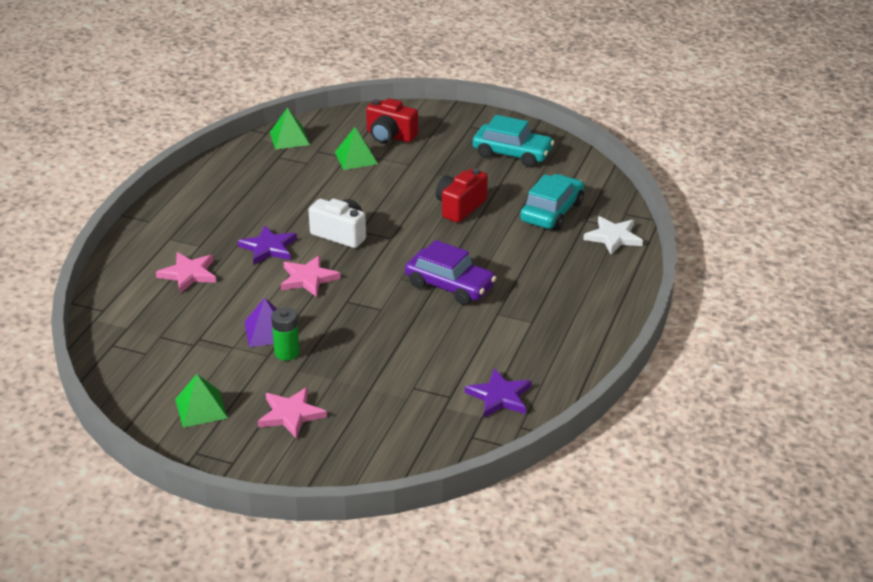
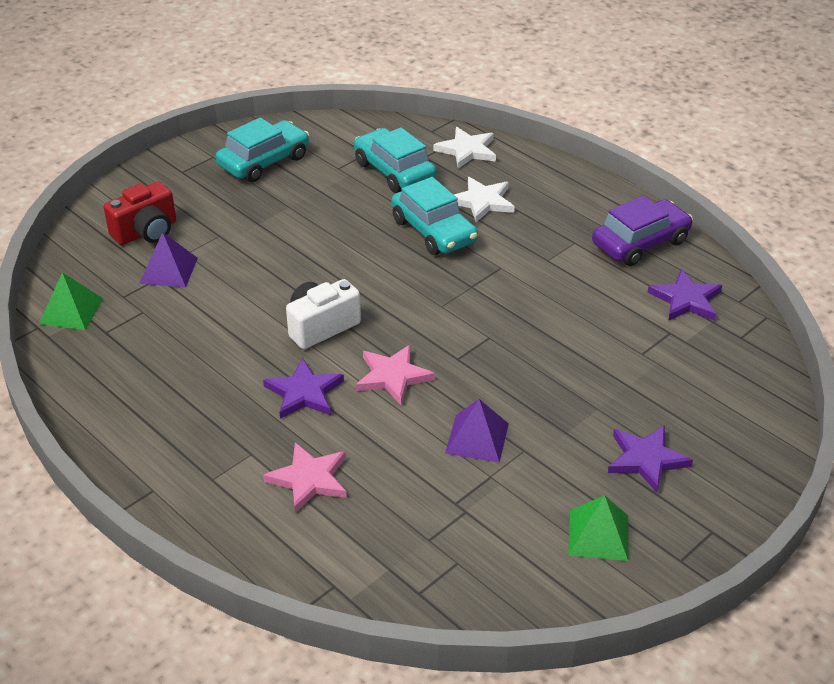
camera: 65 degrees left, 5 degrees up
pink star [258,387,327,439] -> purple star [608,425,693,493]
green battery [271,307,300,361] -> none
green pyramid [335,127,378,170] -> purple pyramid [139,232,198,287]
purple car [405,240,496,305] -> purple car moved to [592,196,693,266]
red camera [436,168,488,223] -> none
none -> turquoise car [392,177,478,255]
none -> white star [454,177,515,222]

